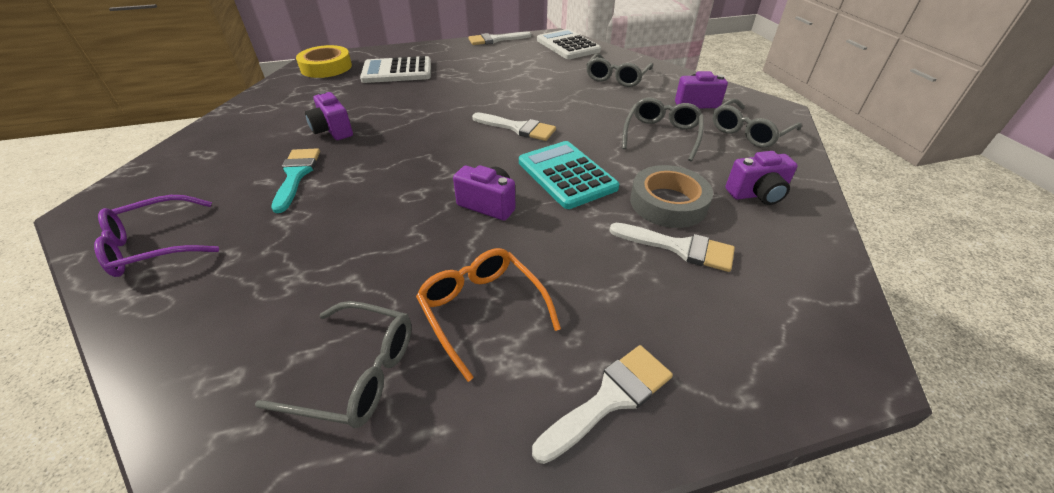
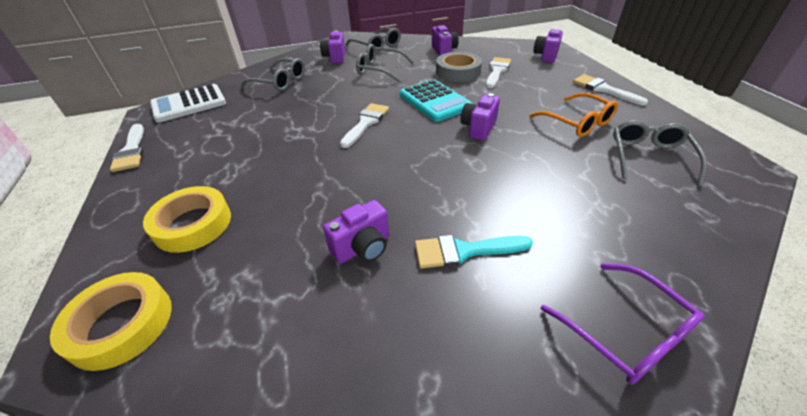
camera: 90 degrees left, 0 degrees up
white calculator [360,56,431,83] -> yellow tape [143,186,231,253]
orange glasses [416,248,561,382] -> orange glasses turned 90 degrees counterclockwise [529,93,618,137]
turquoise calculator [519,141,619,209] -> turquoise calculator turned 90 degrees counterclockwise [400,79,473,122]
none -> purple camera [533,28,563,62]

